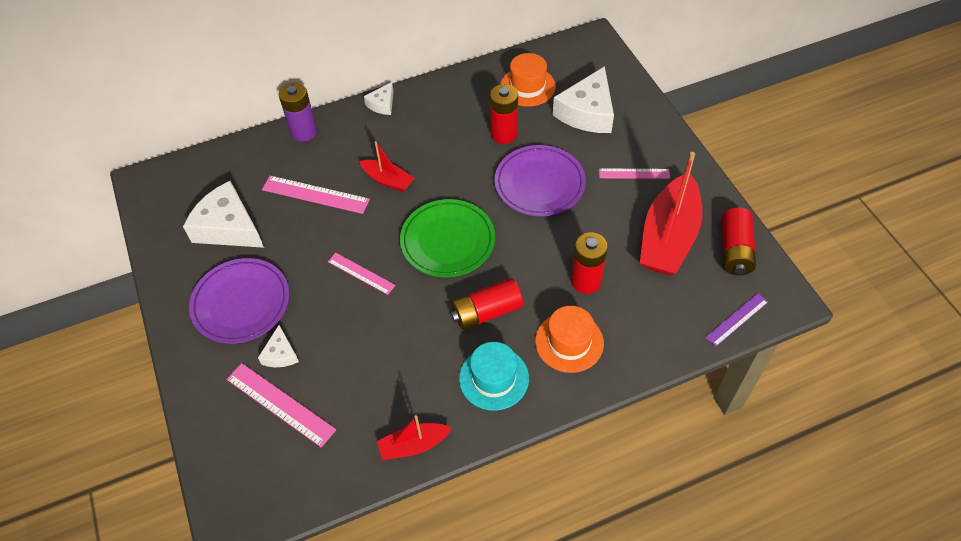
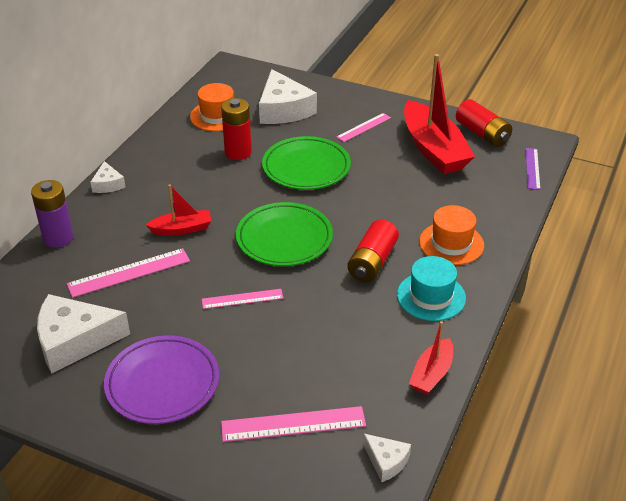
camera: 45 degrees left, 15 degrees down
white cheese [258,325,299,367] -> white cheese moved to [363,434,411,482]
purple plate [495,145,586,217] -> green plate [262,136,351,190]
red battery [571,232,608,294] -> none

